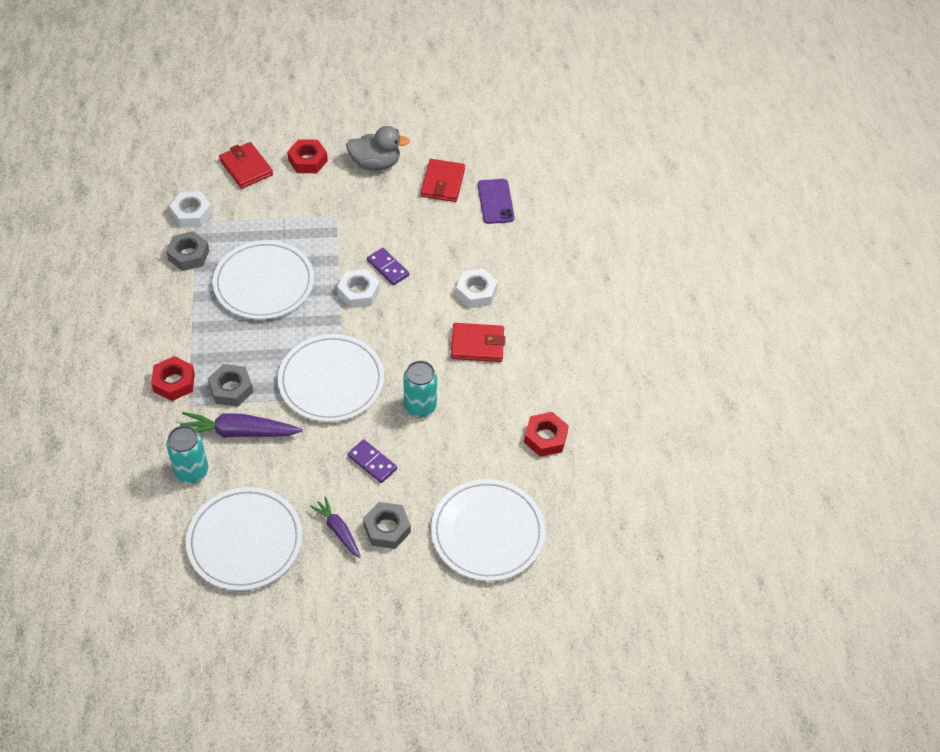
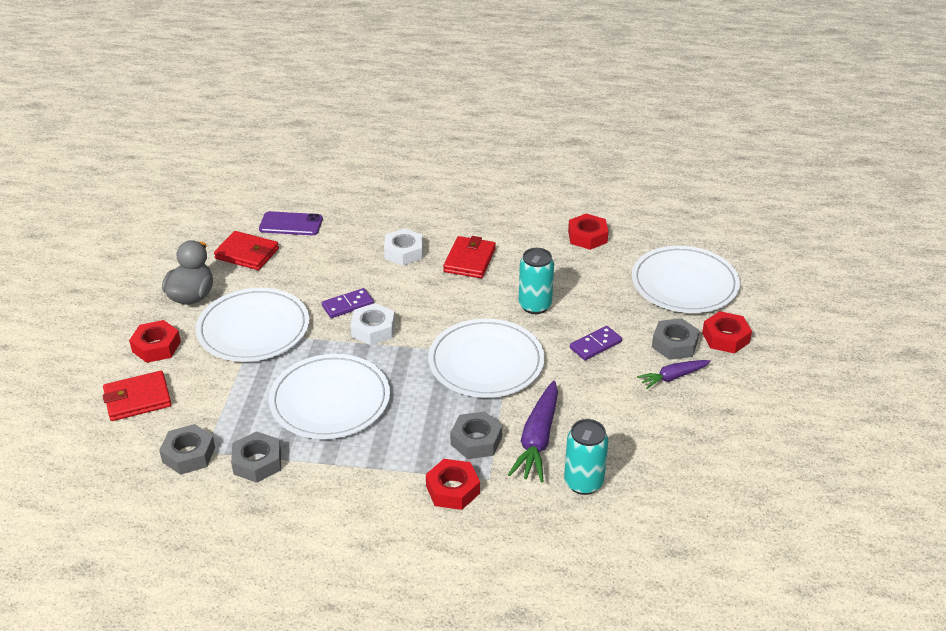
camera: 75 degrees left, 15 degrees down
white nut [169,191,212,228] -> grey nut [159,424,215,475]
white plate [186,487,302,591] -> white plate moved to [196,288,309,362]
none -> red nut [702,311,752,354]

